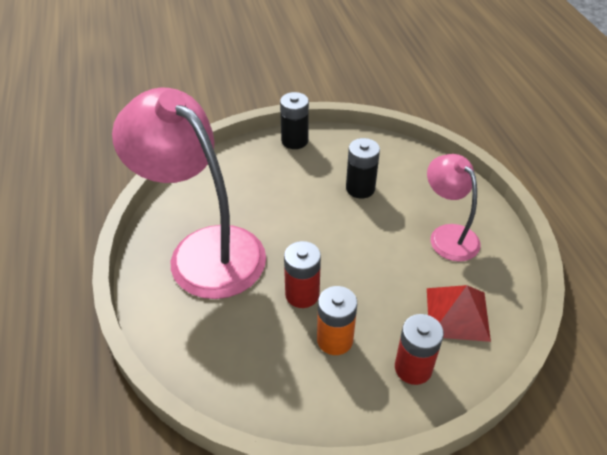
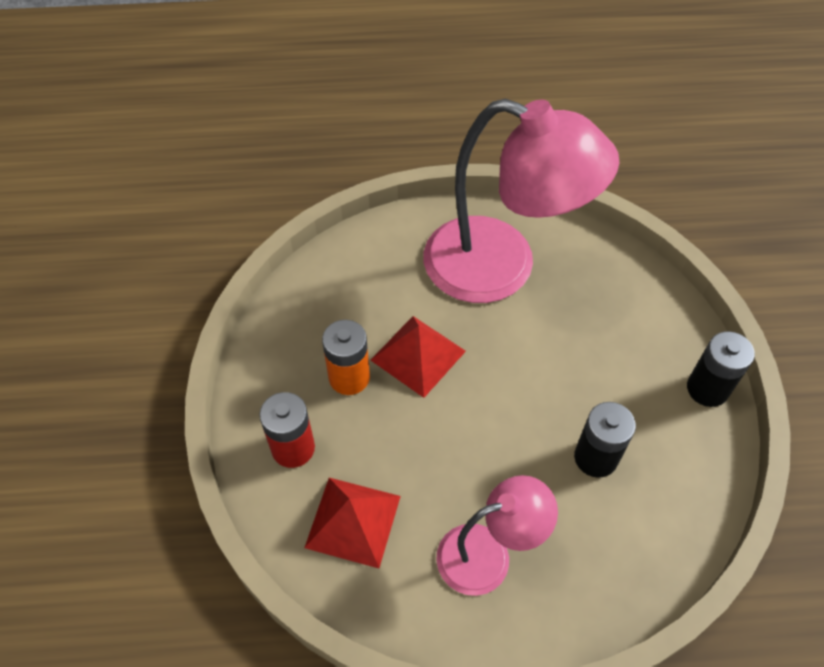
camera: 100 degrees right, 10 degrees up
pink lamp [112,88,266,299] -> pink lamp turned 60 degrees clockwise [424,99,619,303]
red battery [284,241,321,308] -> red pyramid [371,316,466,398]

